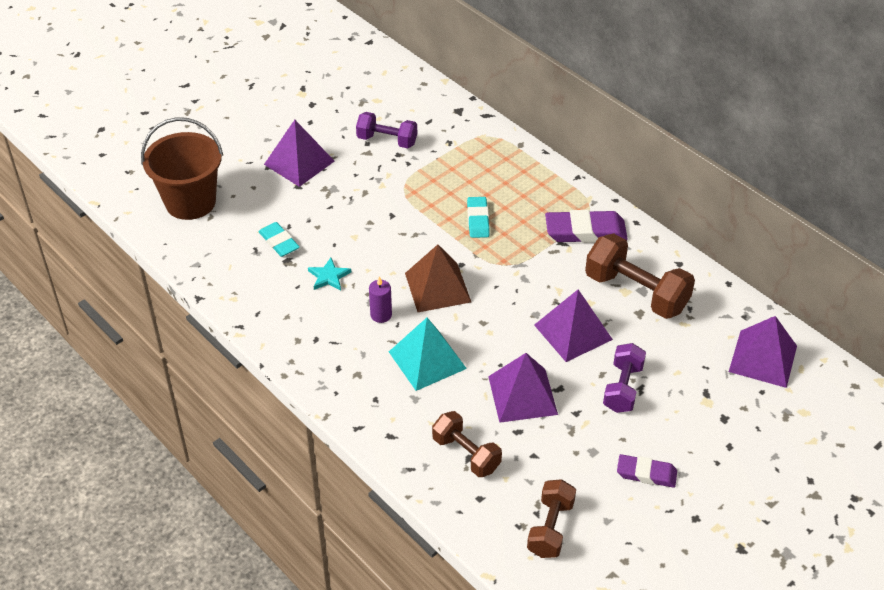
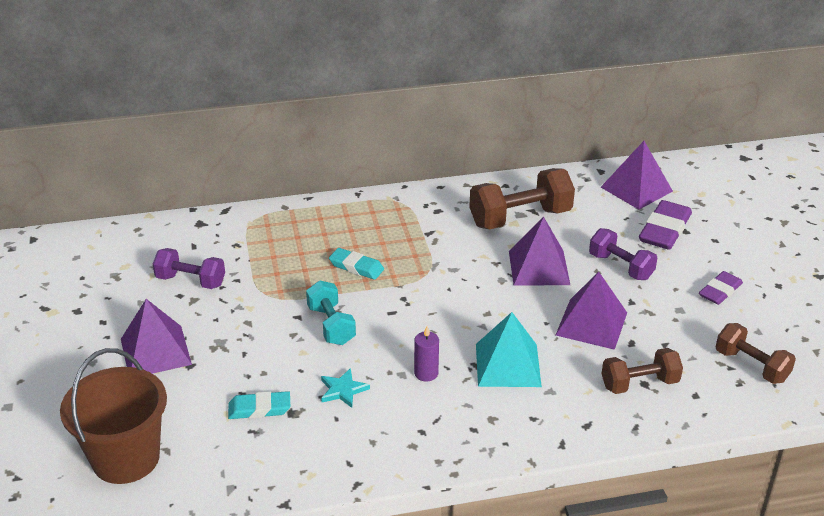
camera: 60 degrees left, 10 degrees down
purple dumbbell [356,112,417,148] -> purple dumbbell turned 60 degrees clockwise [153,248,225,289]
brown pyramid [405,244,471,312] -> none
purple eraser [545,210,628,243] -> purple eraser moved to [639,200,692,250]
none -> turquoise dumbbell [306,281,356,345]

